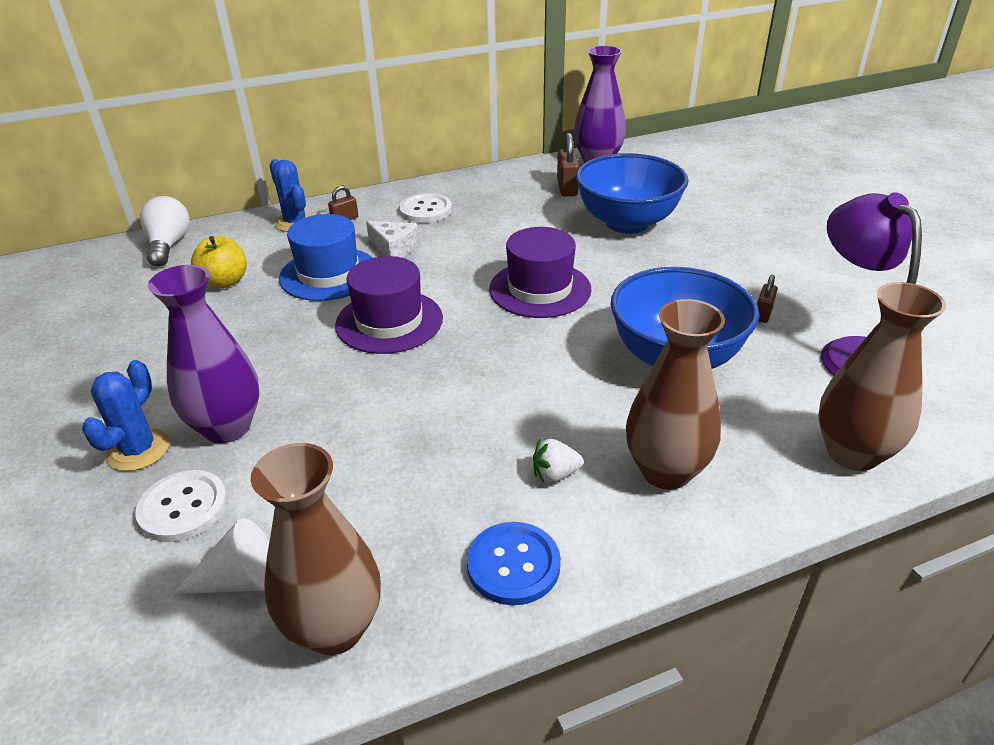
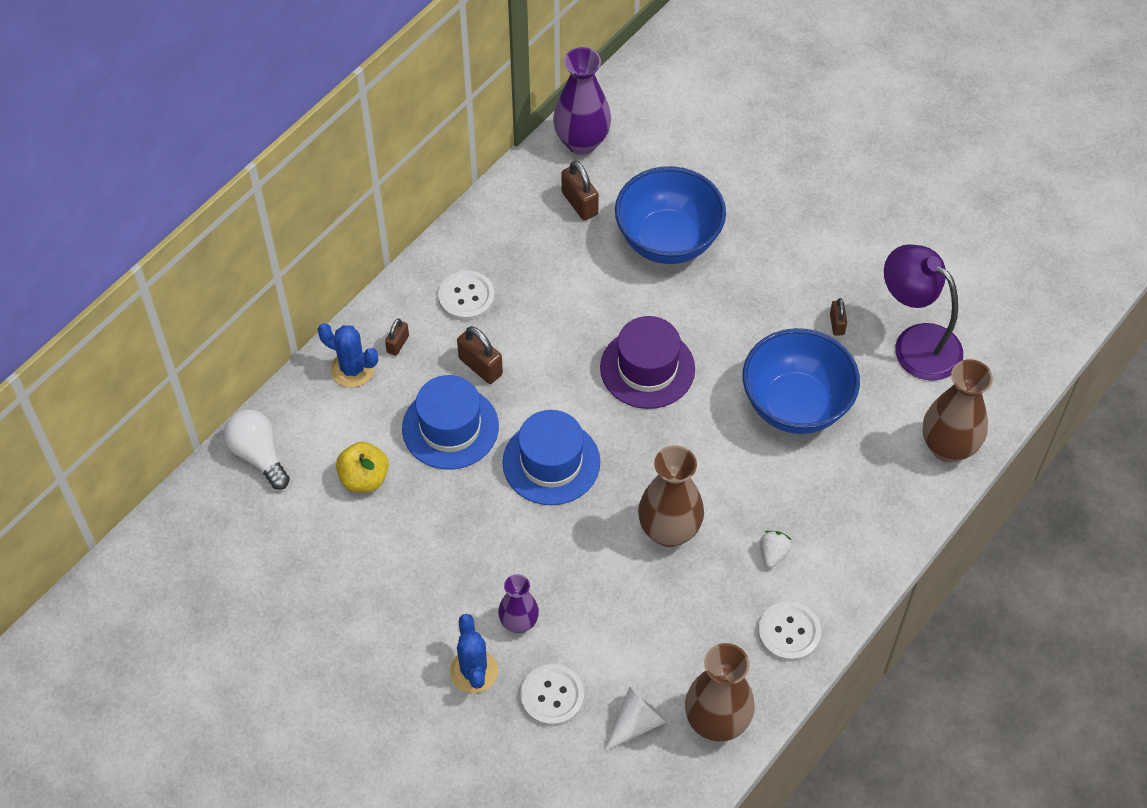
camera: 30 degrees left, 20 degrees up
purple vase [148,265,259,443] -> purple vase [498,574,539,633], size x0.60
purple hat [335,256,443,354] -> blue hat [502,410,600,505]
white cheese [366,221,419,257] -> brown padlock [457,326,503,384]
blue button [467,522,561,605] -> white button [758,601,821,662]
white strawberry [533,439,583,483] -> white strawberry turned 150 degrees clockwise [760,531,792,568]
brown vase [626,299,725,490] -> brown vase moved to [638,445,704,547]

